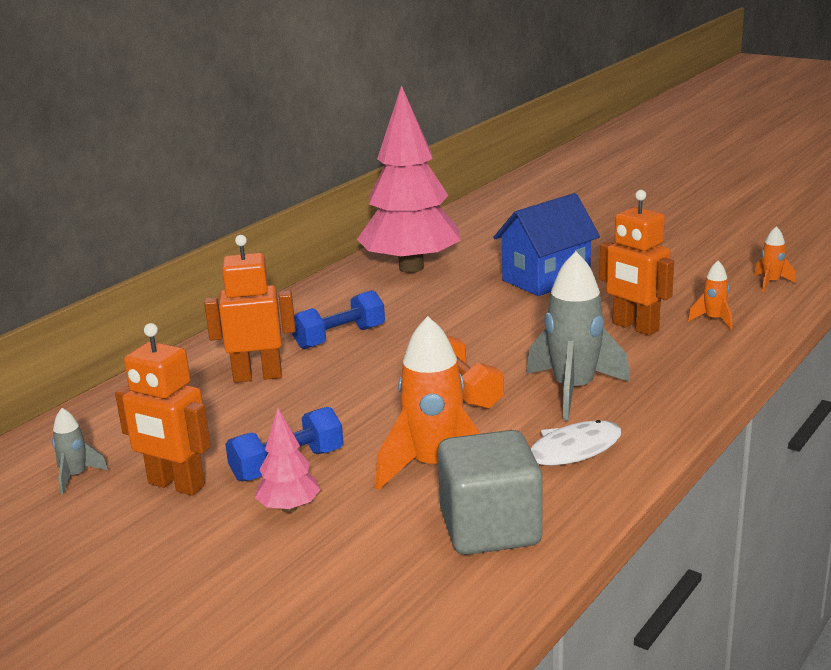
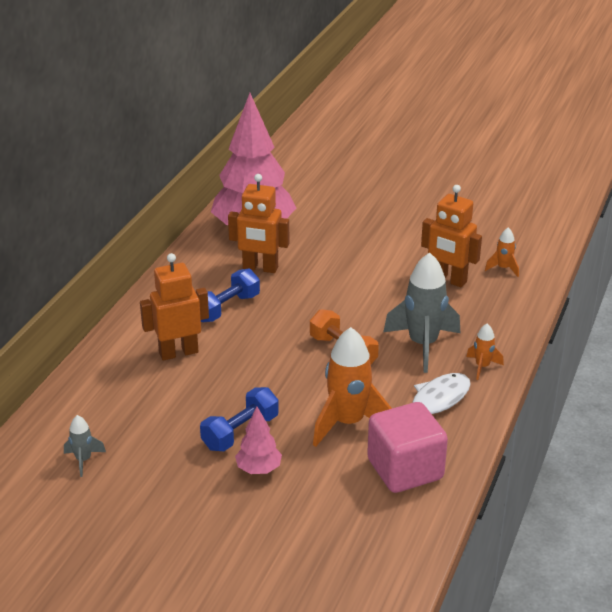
camera: 15 degrees left, 10 degrees up
orange robot [115,323,211,496] -> orange robot moved to [228,174,289,273]
grey cube [438,430,543,555] -> pink cube [367,402,448,493]
blue house [493,193,600,296] -> none
orange rocket [754,226,796,292] -> orange rocket moved to [466,323,504,380]

